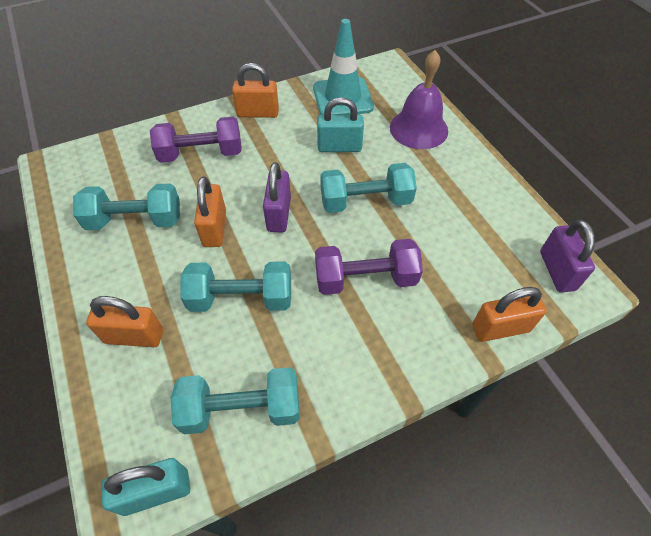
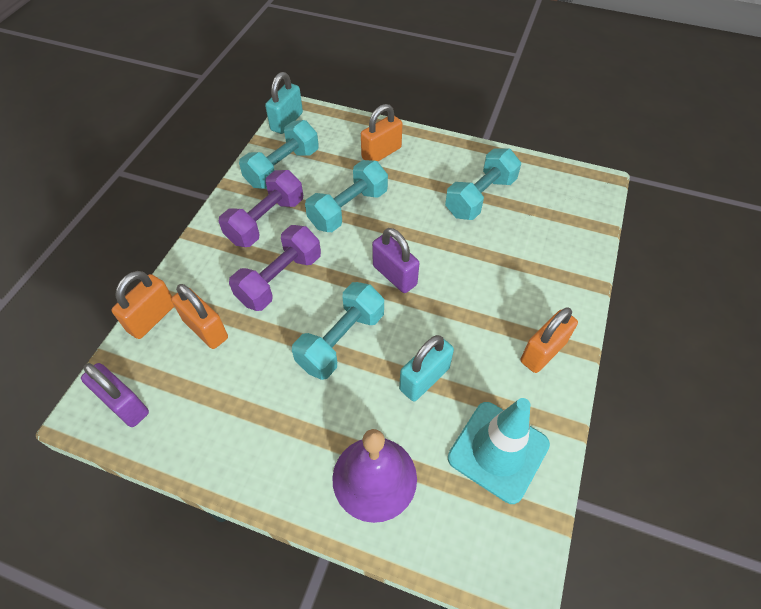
camera: 135 degrees right, 0 degrees up
purple dumbbell [150,117,242,163] -> purple dumbbell moved to [219,170,303,247]
orange padlock [194,176,226,247] -> orange padlock moved to [171,284,228,349]

